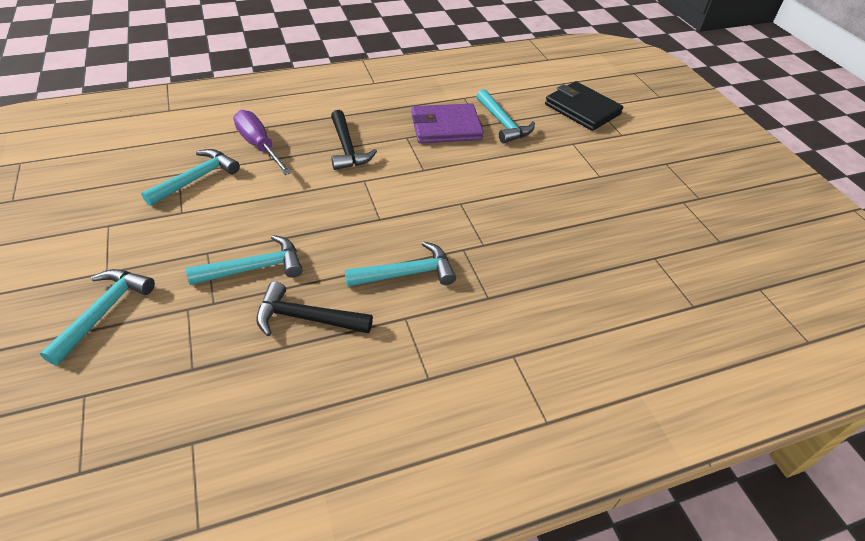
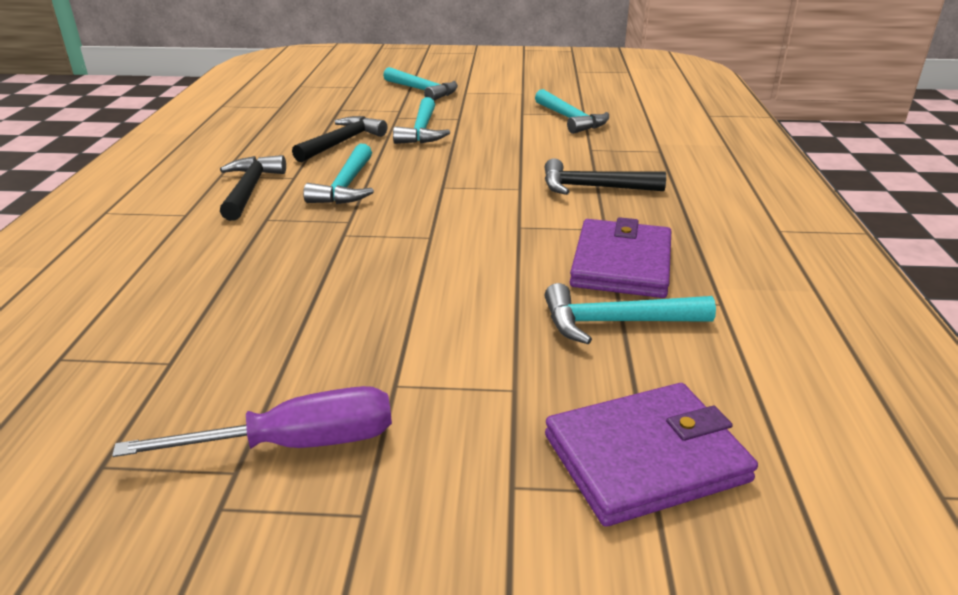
camera: 115 degrees right, 15 degrees down
purple screwdriver [233,110,292,175] -> purple screwdriver moved to [112,386,392,457]
black wallet [545,81,623,131] -> purple wallet [545,383,758,527]
none -> black hammer [220,155,286,221]

